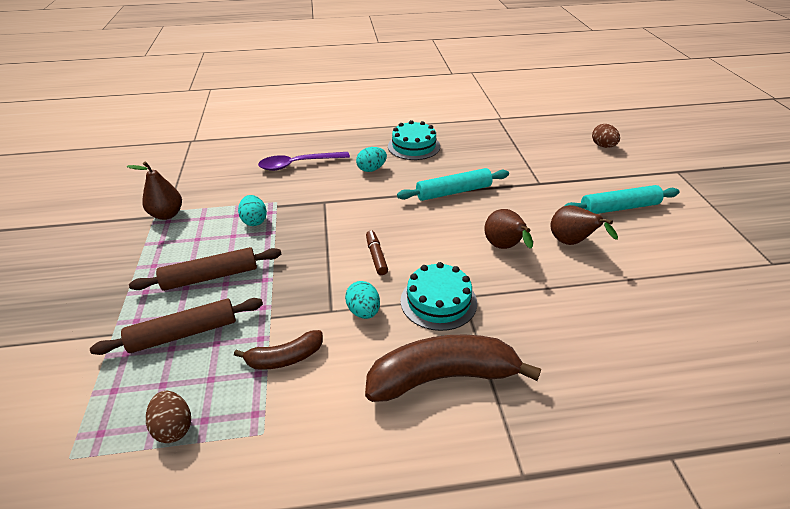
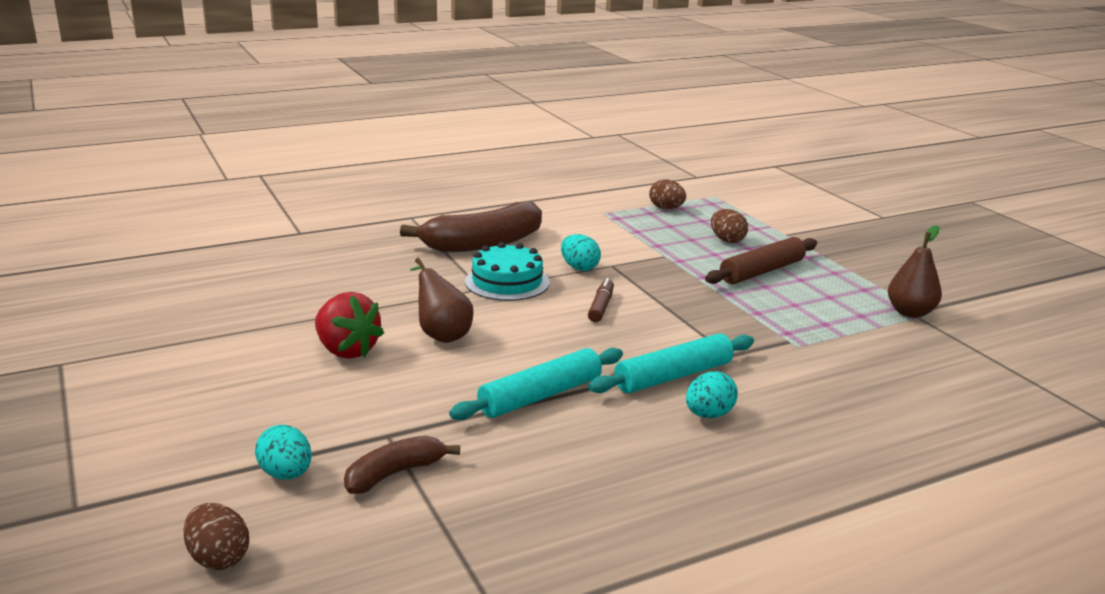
camera: 160 degrees right, 15 degrees down
brown rolling pin [90,298,263,355] -> brown egg [711,209,748,243]
brown banana [234,330,323,370] -> brown banana moved to [344,436,460,494]
turquoise egg [238,195,267,226] -> turquoise egg moved to [255,425,312,480]
purple spoon [258,152,350,171] -> none
brown marker [366,230,388,275] -> brown marker turned 135 degrees counterclockwise [588,278,614,322]
turquoise cake [388,120,440,160] -> none
brown pear [550,205,618,245] -> red strawberry [315,292,384,359]
turquoise rolling pin [564,185,680,214] -> turquoise rolling pin moved to [588,333,754,393]

